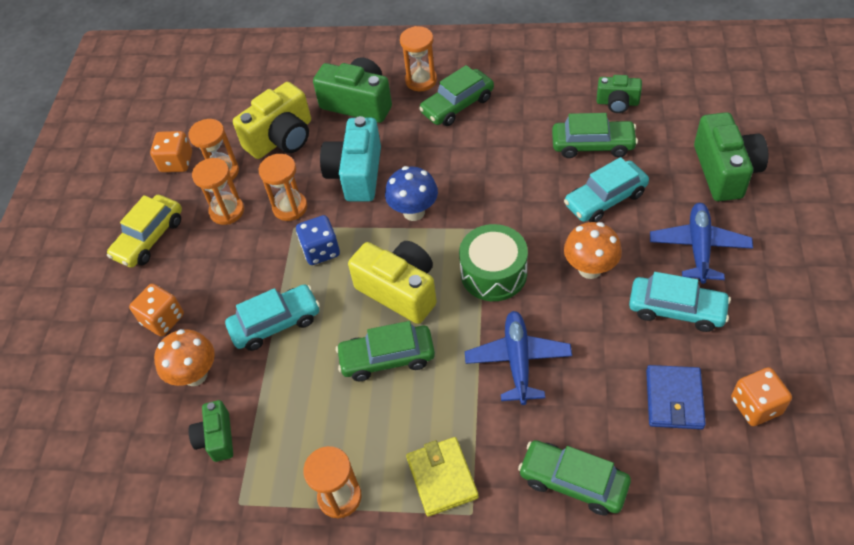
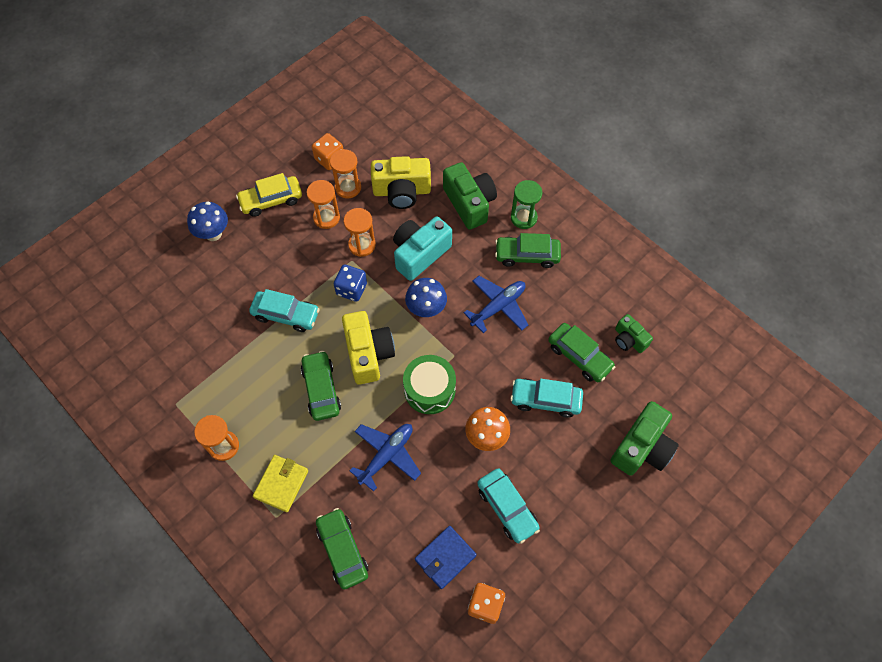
camera: 35 degrees right, 10 degrees up
orange dice [129,284,184,337] -> none
orange mushroom [154,329,215,386] -> none
green camera [188,400,233,462] -> none
green car [336,321,435,381] -> green car turned 45 degrees clockwise [301,351,341,421]
orange hourglass [400,26,437,91] -> green hourglass [511,180,542,229]
blue plane [650,203,753,284] -> blue plane moved to [464,276,528,333]
none -> blue mushroom [187,201,228,241]

